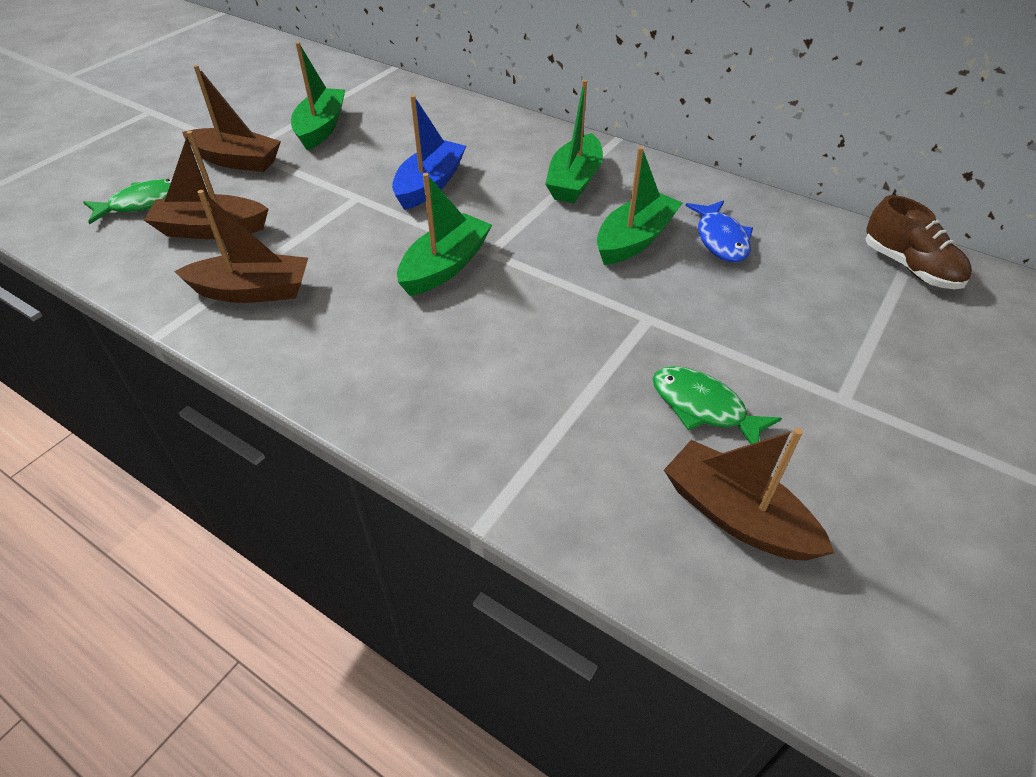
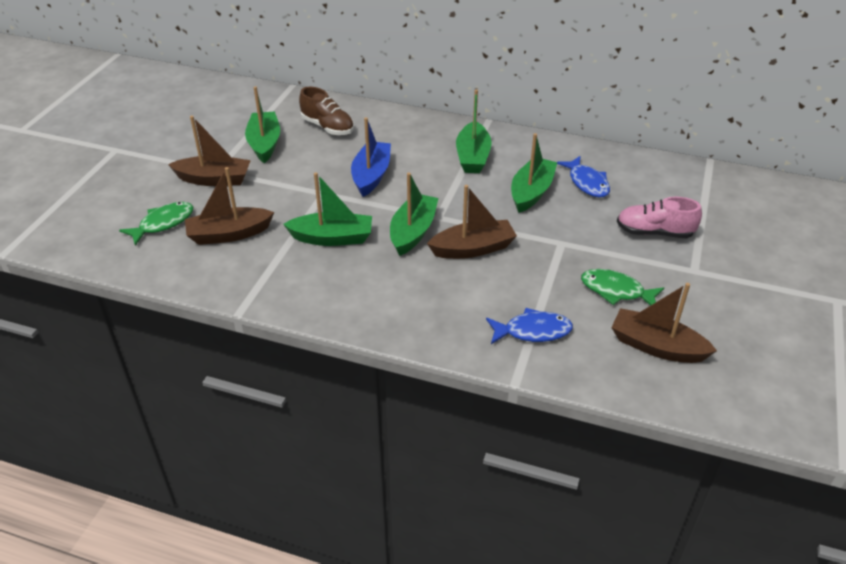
camera: 15 degrees left, 5 degrees down
brown boat [174,190,308,303] -> brown boat moved to [427,185,517,259]
brown shoe [865,195,972,289] -> brown shoe moved to [299,87,354,135]
none -> green boat [283,172,372,246]
none -> blue fish [486,308,573,344]
none -> pink shoe [617,197,702,238]

